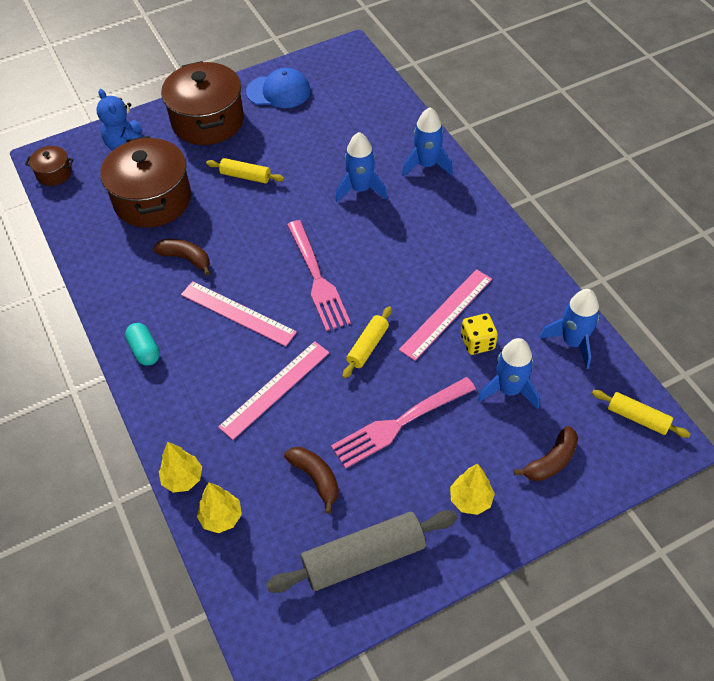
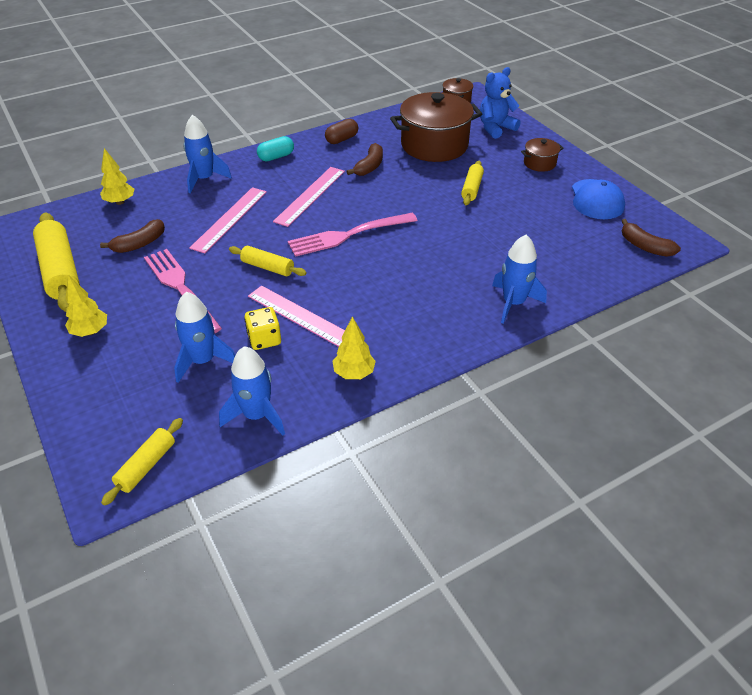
camera: 85 degrees right, 10 degrees down
yellow tree [159,442,202,493] -> yellow tree moved to [333,316,376,379]
brown pot [161,61,244,145] -> brown pot [521,138,564,172], size x0.47
pink ruler [218,341,329,440] -> pink ruler turned 75 degrees clockwise [189,187,267,253]
grey rolling pin [266,510,458,593] -> yellow rolling pin [33,213,80,312]
blue rocket [336,132,387,202] -> blue rocket moved to [184,115,232,193]
brown banana [514,426,578,481] -> brown banana moved to [622,219,681,257]
none -> brown capsule [325,119,358,144]

